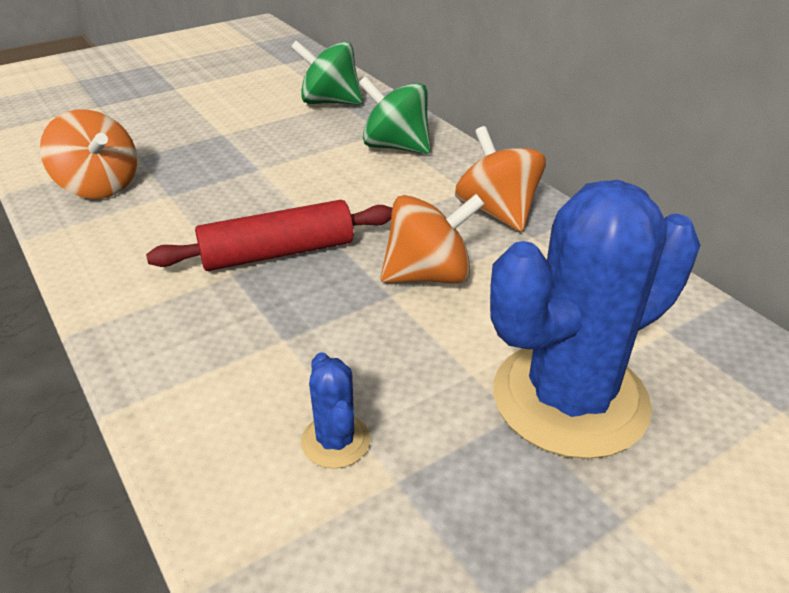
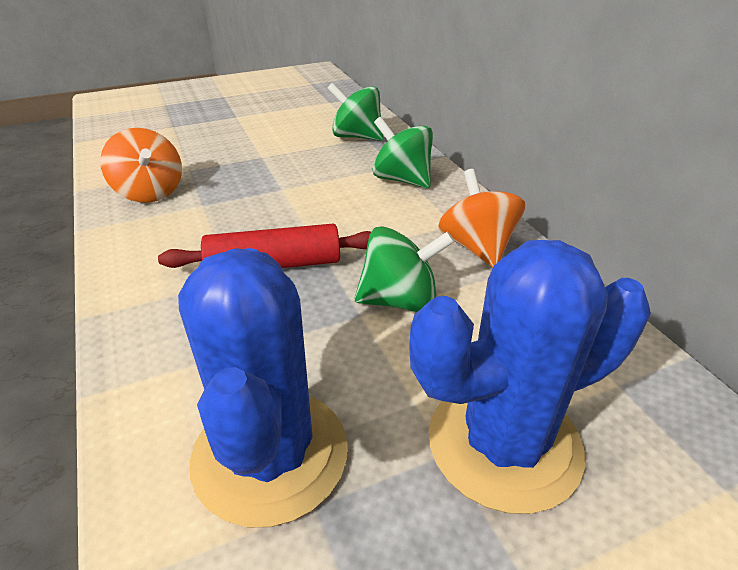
camera: 10 degrees right, 0 degrees up
blue cactus [301,352,371,469] -> blue cactus [178,248,347,527], size x2.37
orange spinning top [381,194,485,284] -> green spinning top [354,226,454,312]

